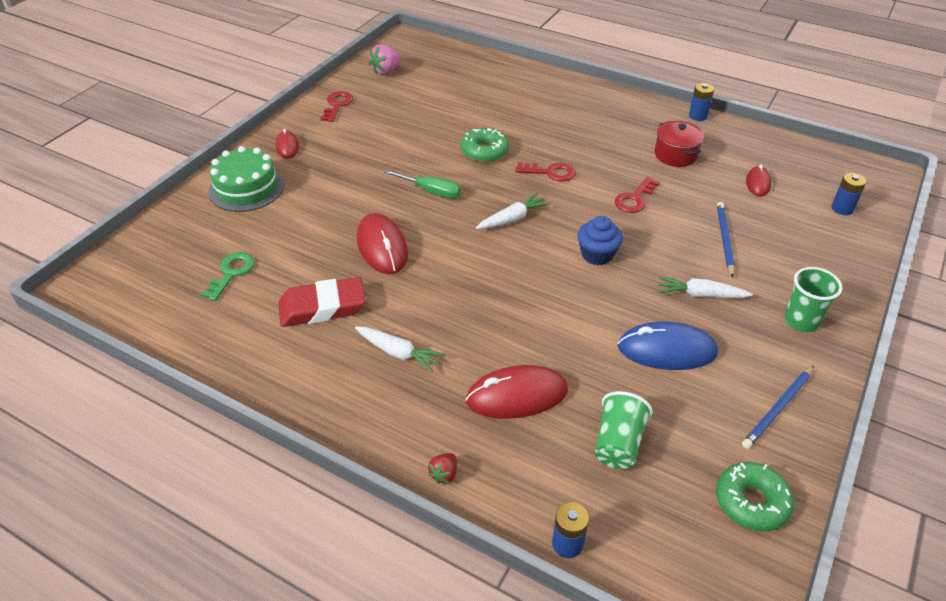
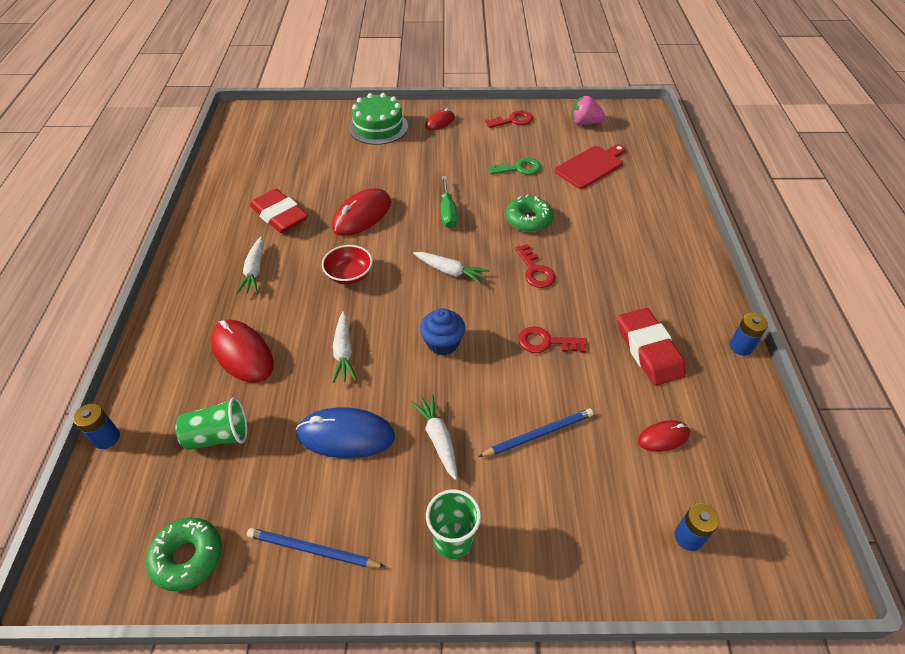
camera: 60 degrees right, 5 degrees up
green key [200,252,255,301] -> green key moved to [488,158,541,175]
red strawberry [428,453,457,484] -> none
blue mouse [618,322,718,370] -> blue mouse turned 60 degrees counterclockwise [296,407,395,459]
red pot [654,121,704,167] -> red eraser [618,308,686,386]
none -> red bowl [322,245,373,284]
none -> white carrot [332,311,357,383]
none -> red cutting board [554,145,625,189]

